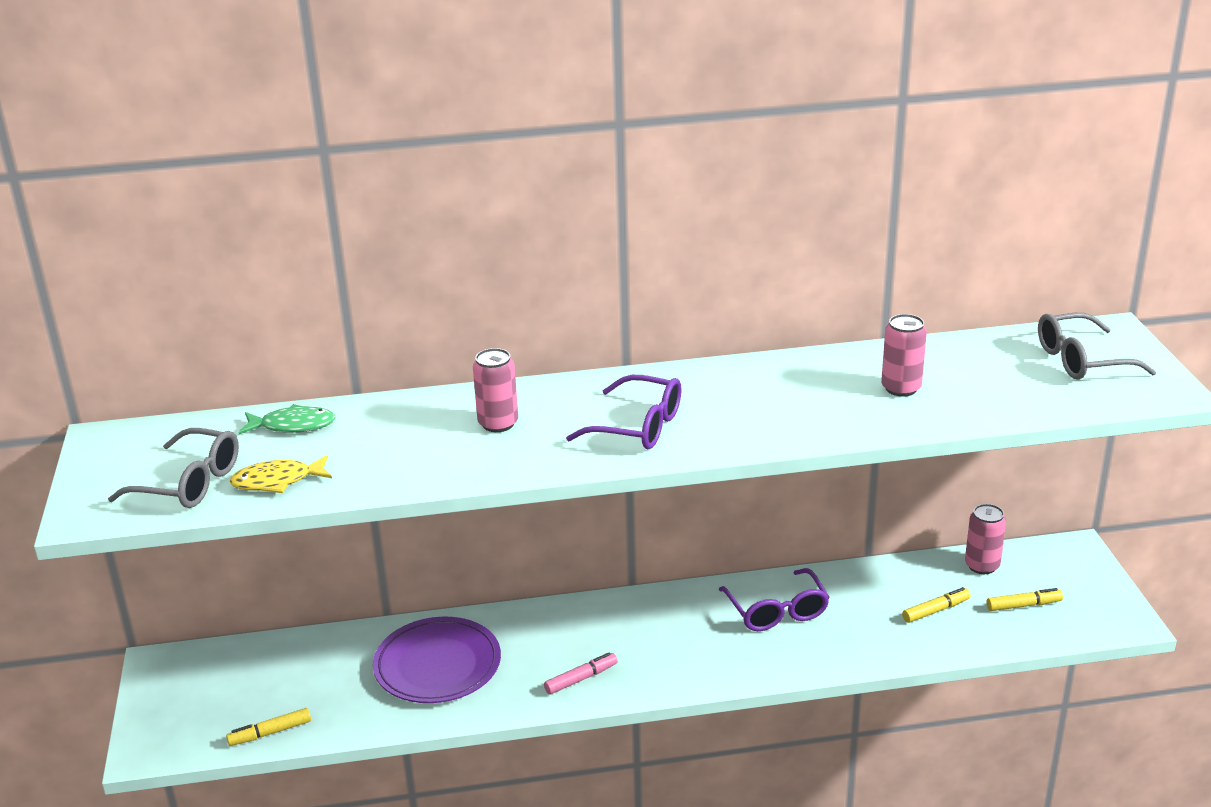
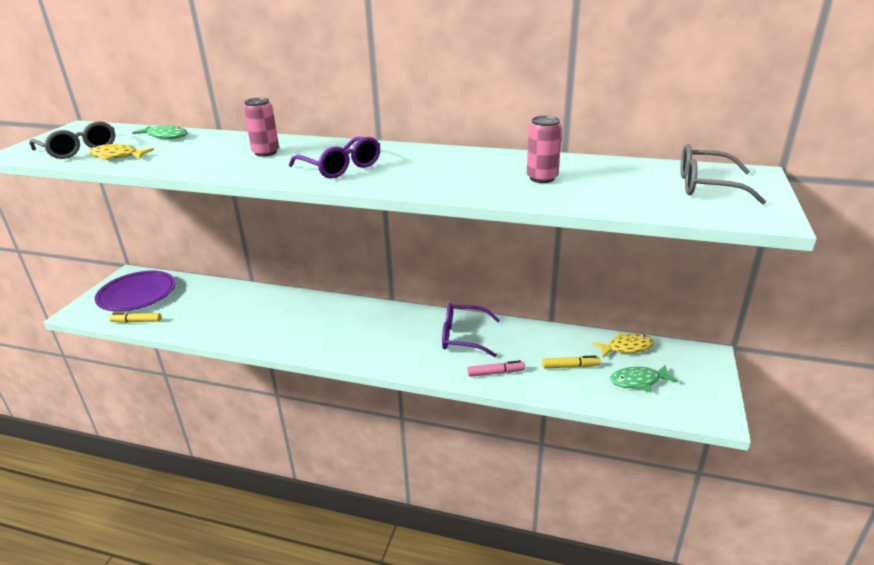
camera: 25 degrees right, 0 degrees up
purple plate [373,617,501,703] -> purple plate moved to [95,271,176,311]
pink marker [544,652,618,695] -> pink marker moved to [467,360,525,377]
purple glasses [719,568,830,631] -> purple glasses turned 90 degrees clockwise [442,303,500,357]
pink can [965,504,1006,574] -> yellow fish [593,333,655,357]
yellow marker [987,588,1063,611] -> green fish [610,365,678,392]

